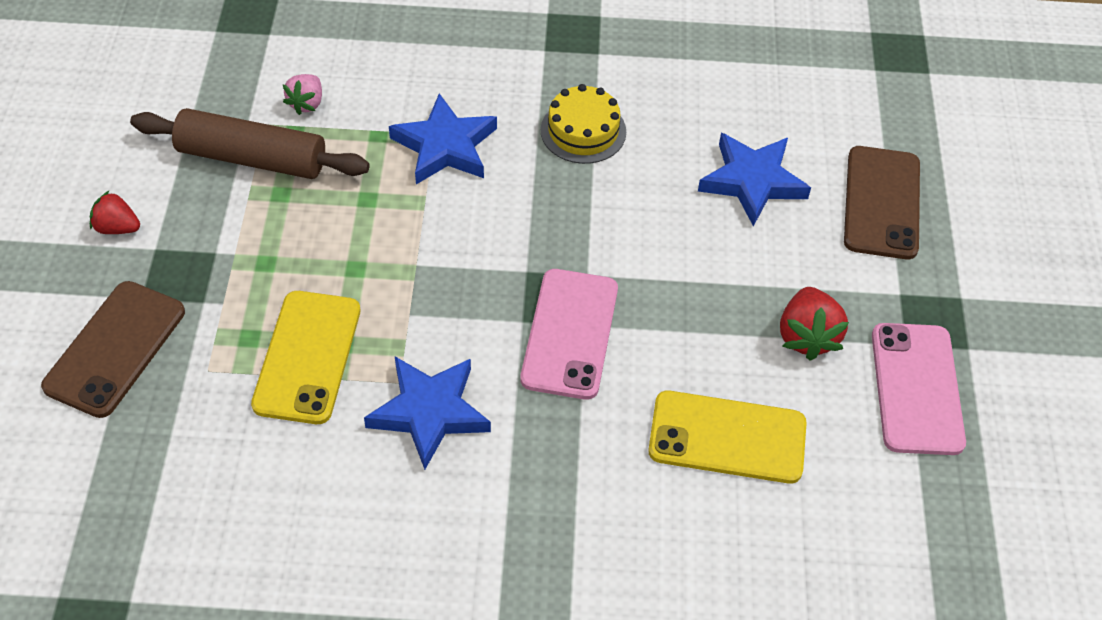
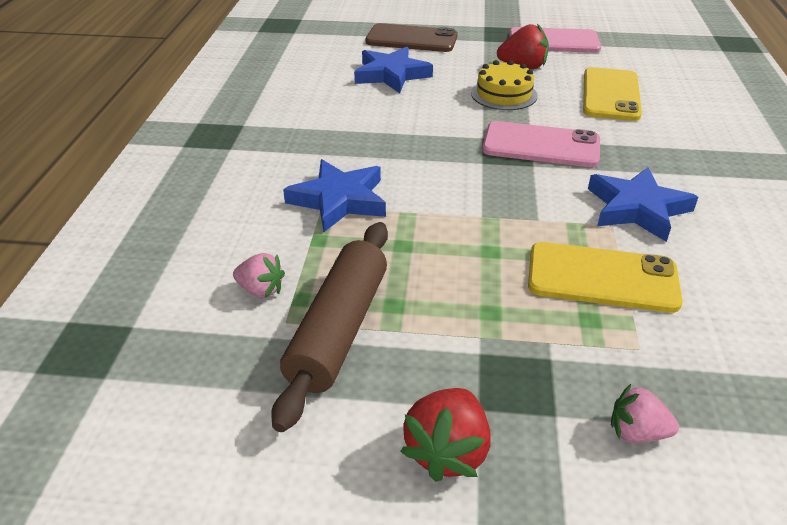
camera: 85 degrees left, 15 degrees down
brown phone [41,281,185,418] -> pink strawberry [611,384,679,443]
red strawberry [90,190,140,234] -> red strawberry [400,388,490,482], size x1.53
yellow cake [541,84,626,164] -> yellow cake moved to [471,60,538,110]

